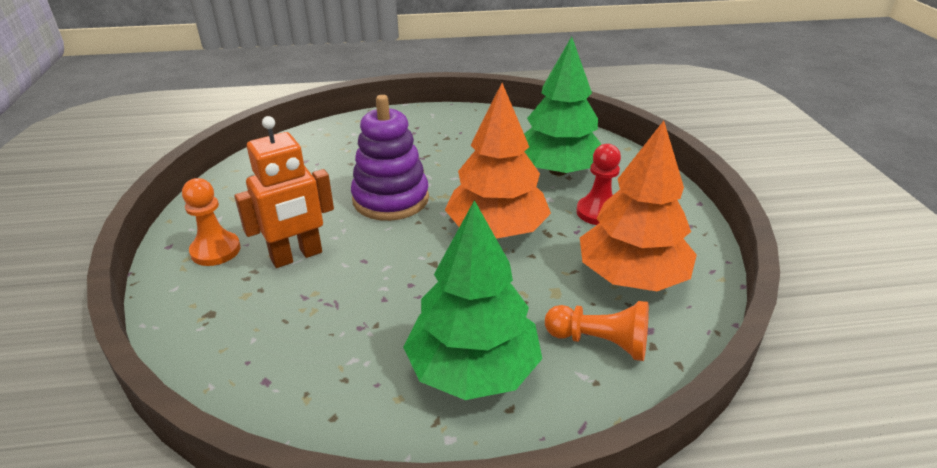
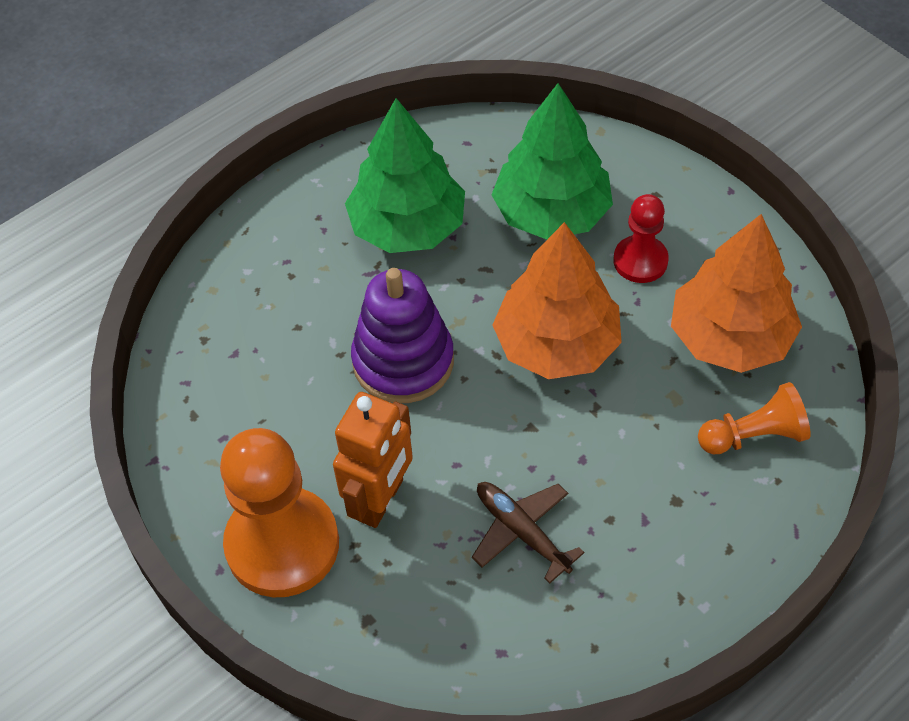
camera: 30 degrees left, 20 degrees up
orange pawn [182,178,241,266] -> orange pawn [220,428,339,597], size x1.85
green tree [403,200,542,400] -> green tree moved to [345,98,465,253]
none -> brown plane [472,482,585,584]

